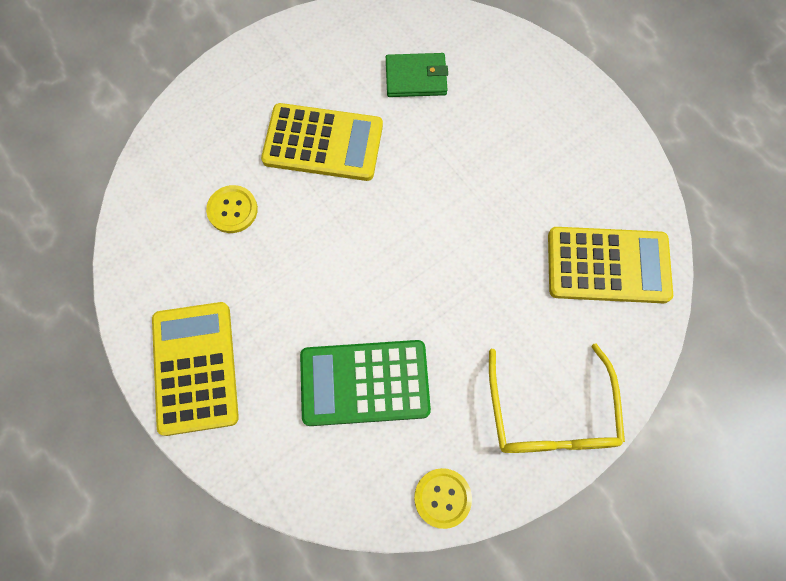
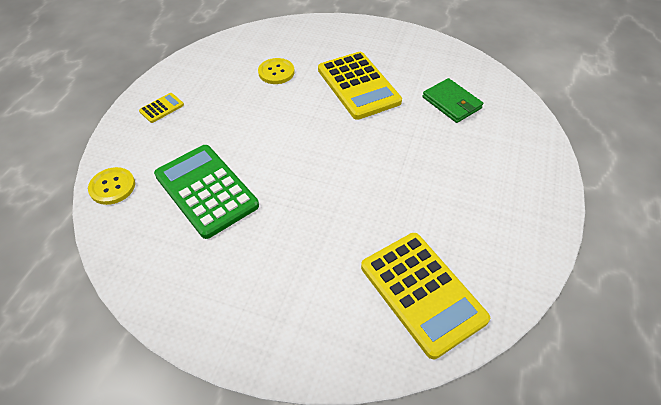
camera: 55 degrees right, 20 degrees down
yellow calculator [152,302,239,436] -> yellow calculator [139,93,184,123], size x0.43
yellow button [414,468,472,529] -> yellow button moved to [88,167,135,205]
yellow glasses [489,343,625,453] -> none

